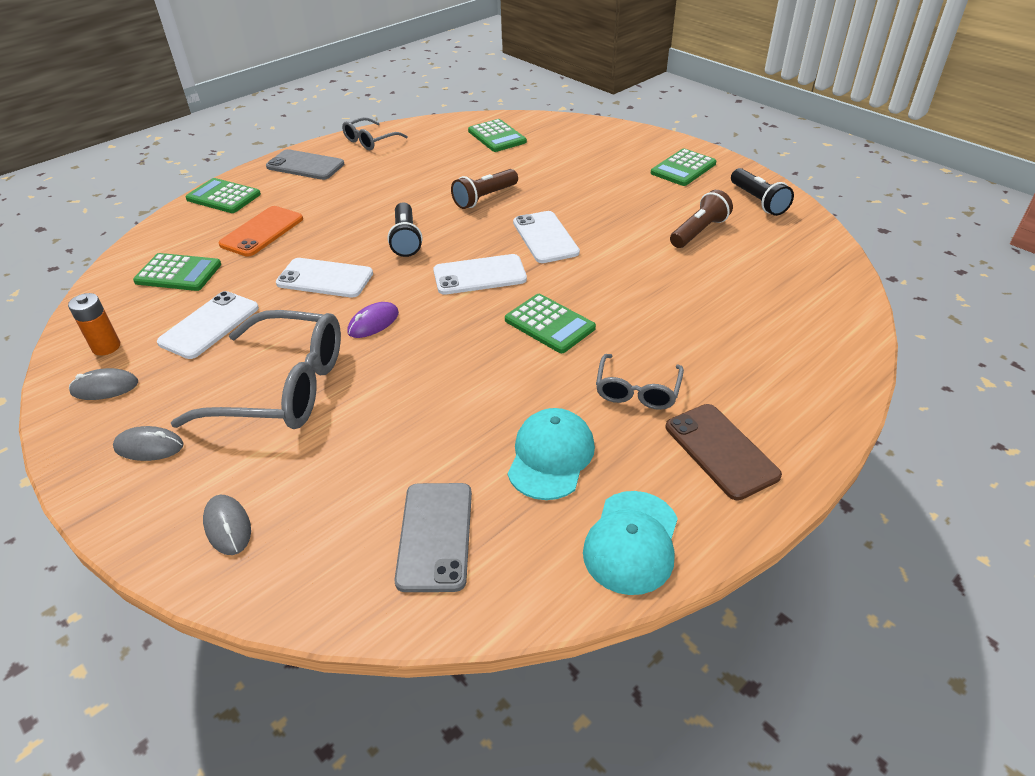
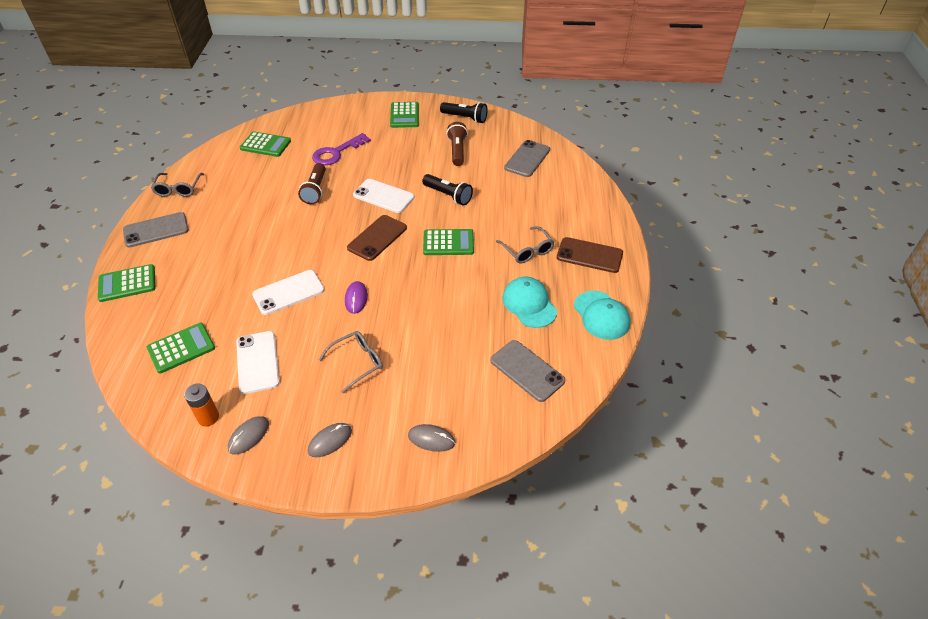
camera: 45 degrees left, 5 degrees up
grey glasses [171,310,341,429] -> grey glasses [319,331,383,393], size x0.53
orange phone [218,206,303,257] -> none
black flashlight [388,202,422,257] -> black flashlight moved to [422,174,473,206]
white phone [433,254,527,295] -> brown phone [347,215,407,261]
none -> purple key [312,133,371,165]
none -> grey phone [504,140,550,177]

